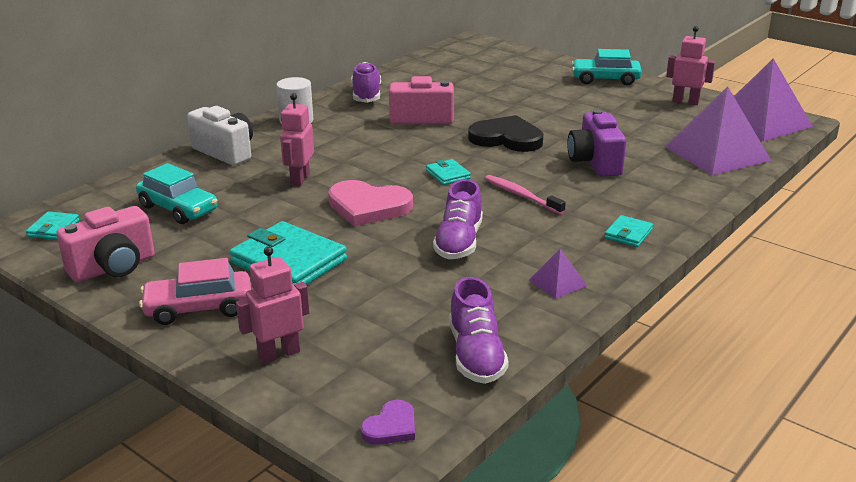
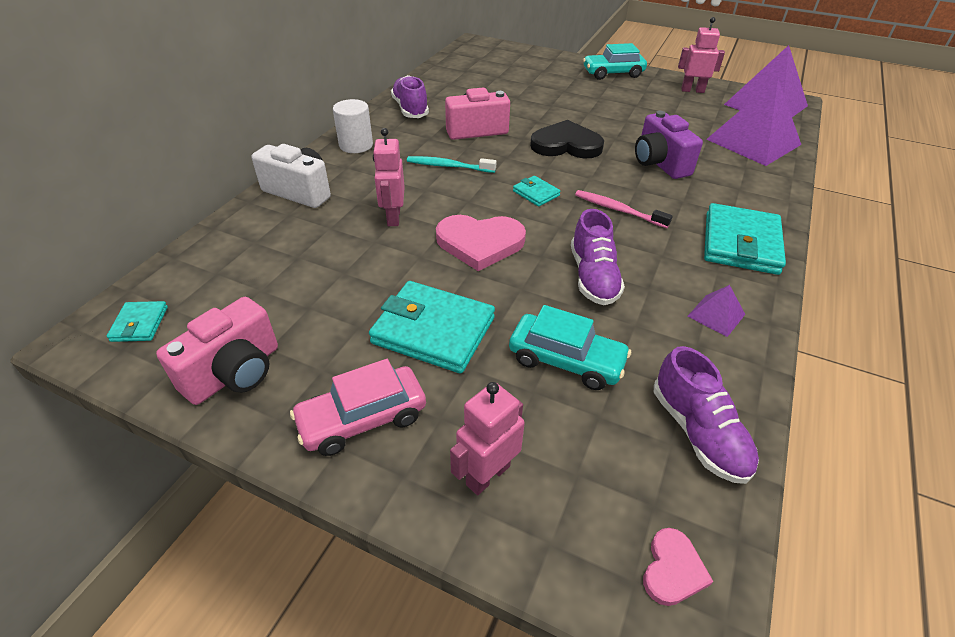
camera: 15 degrees left, 15 degrees up
turquoise car [136,163,218,224] -> turquoise car moved to [509,305,631,390]
purple heart [360,400,415,445] -> pink heart [643,528,714,606]
turquoise wallet [604,215,653,247] -> turquoise wallet [704,203,786,275], size x2.05
none -> turquoise toothbrush [407,156,496,173]

